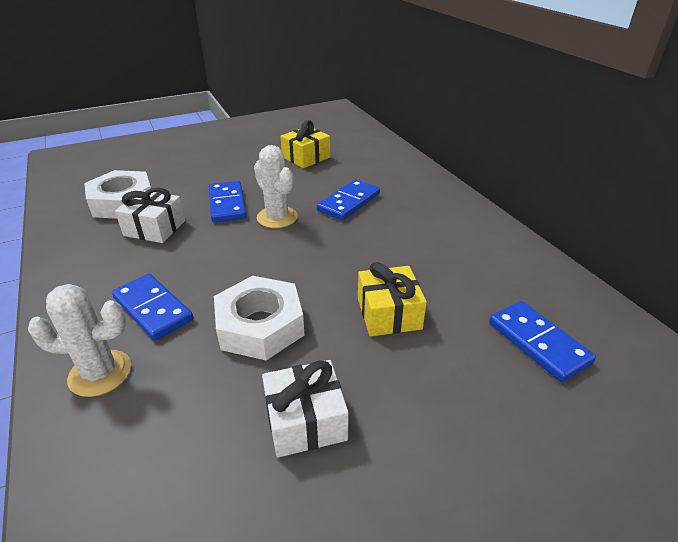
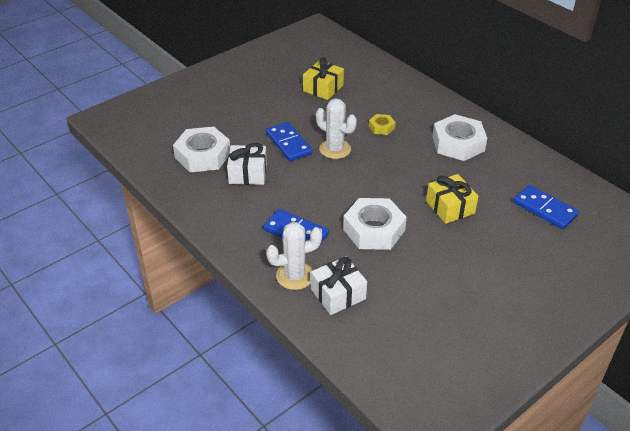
camera: 15 degrees left, 5 degrees up
white gift [262,360,349,458] -> white gift moved to [311,257,367,315]
blue domino [317,179,380,221] -> yellow nut [369,114,396,135]
none -> white nut [432,114,487,161]

